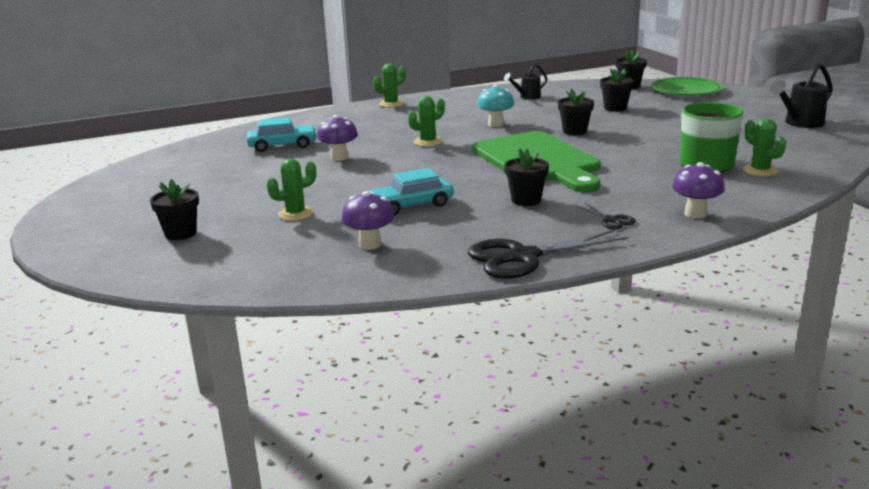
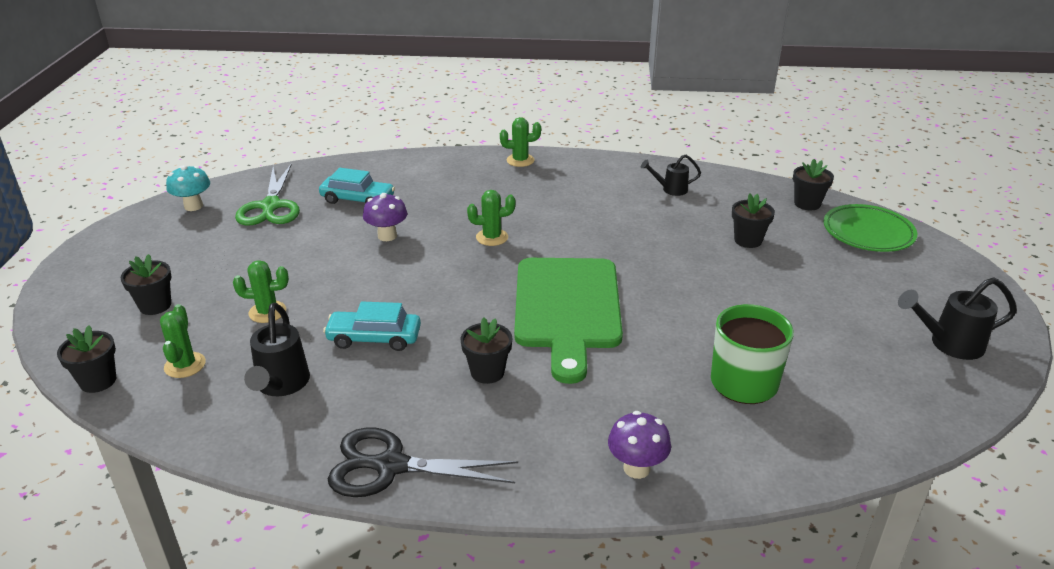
camera: 25 degrees right, 10 degrees up
purple mushroom [342,191,395,250] -> black watering can [244,303,310,396]
turquoise mushroom [477,85,514,127] -> turquoise mushroom moved to [166,165,210,211]
black flower pot [558,89,594,135] -> black flower pot moved to [57,325,117,393]
black scissors [576,202,636,229] -> none
green cactus [743,118,786,176] -> green cactus moved to [160,304,206,378]
none -> green scissors [235,164,300,226]

